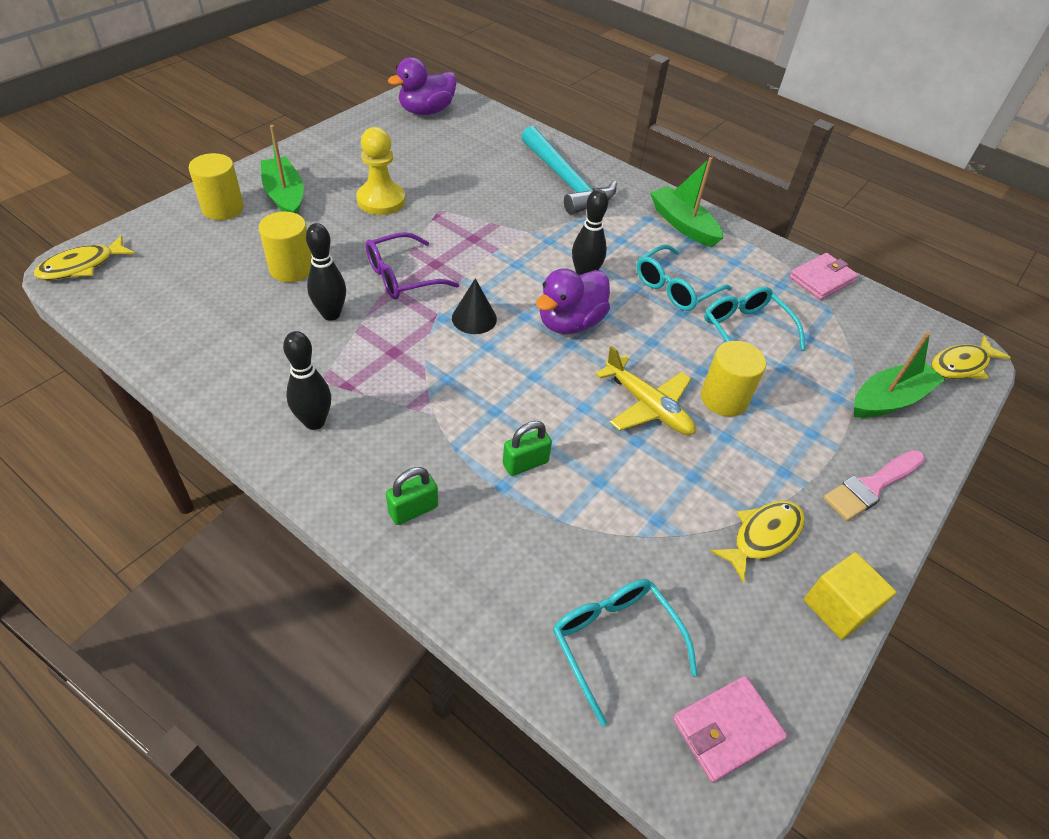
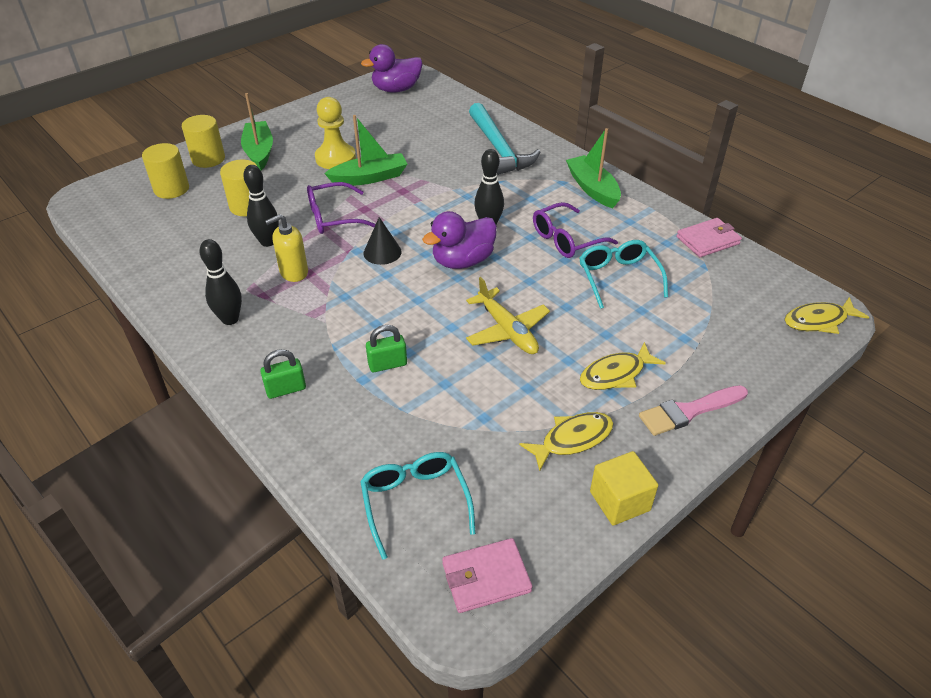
camera: 15 degrees right, 5 degrees down
yellow fish [34,235,135,280] -> yellow fish moved to [580,342,666,390]
turquoise glasses [636,245,732,311] -> purple glasses [533,202,618,258]
yellow cylinder [701,341,766,417] -> yellow cylinder moved to [142,143,189,199]
green boat [854,332,946,418] -> green boat moved to [324,115,407,186]
none -> yellow soap dispenser [265,214,308,282]

